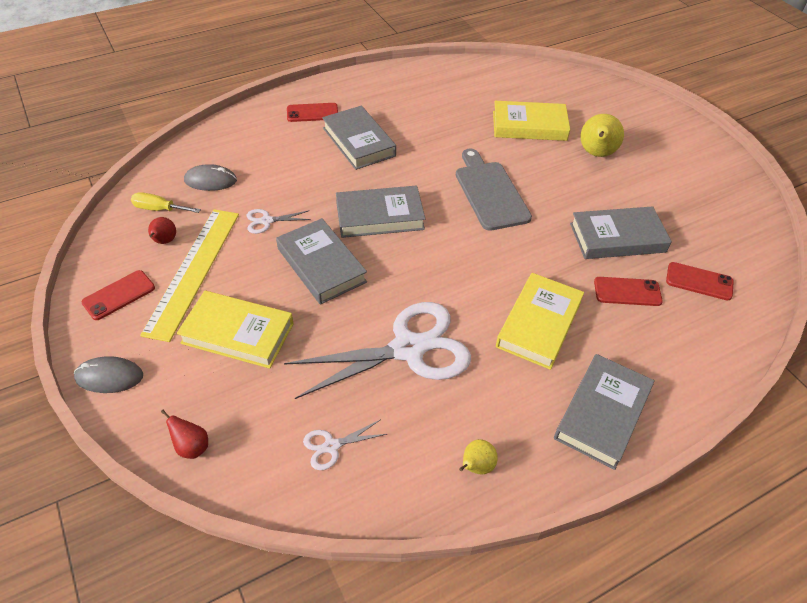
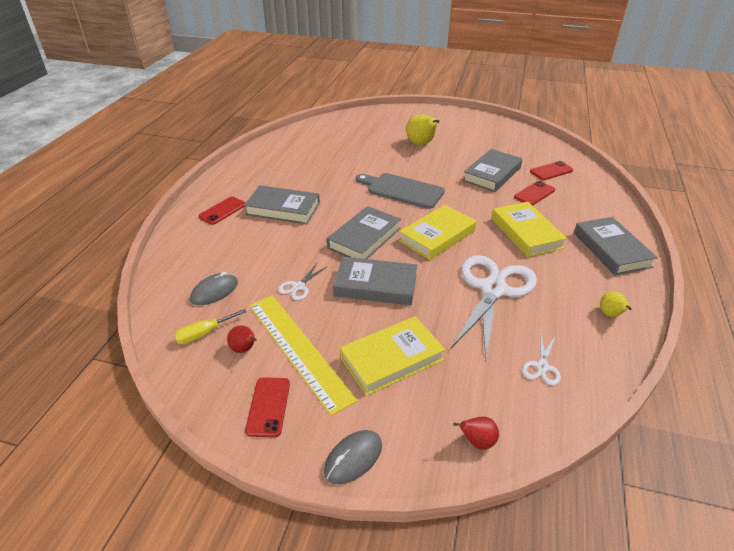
camera: 45 degrees left, 10 degrees down
yellow book [493,101,570,141] -> yellow book moved to [399,205,476,260]

